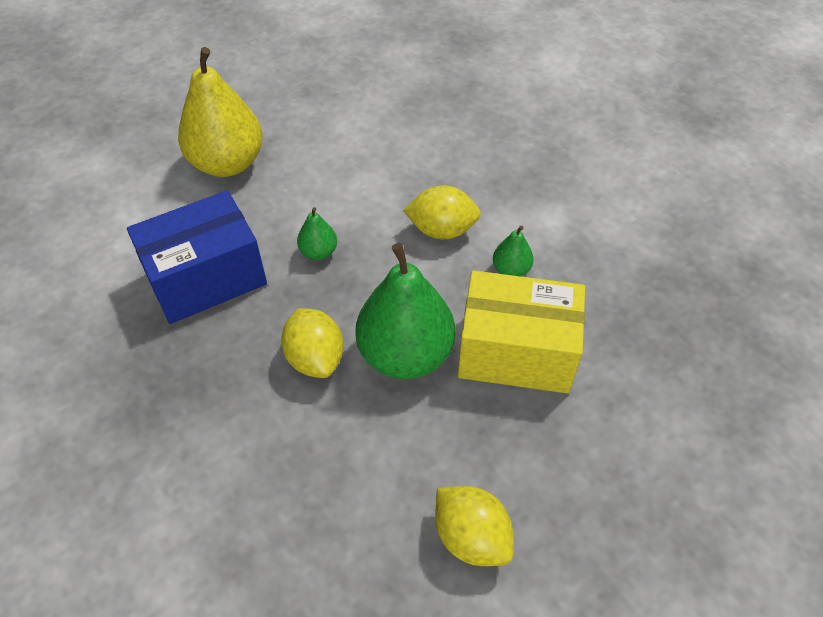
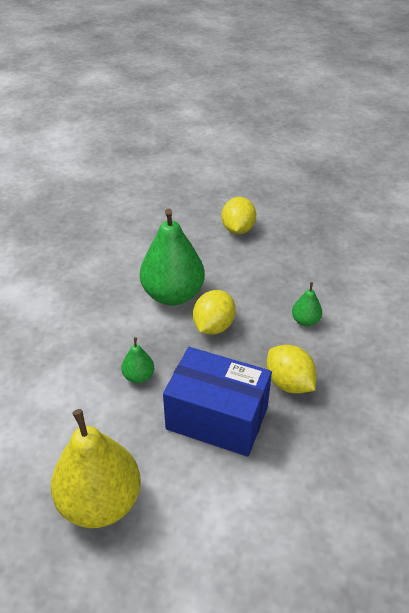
camera: 130 degrees left, 10 degrees down
yellow lemon [403,185,481,239] -> yellow lemon moved to [267,345,316,394]
yellow box [458,270,585,393] -> none
green pear [493,226,534,277] -> green pear moved to [292,282,322,326]

